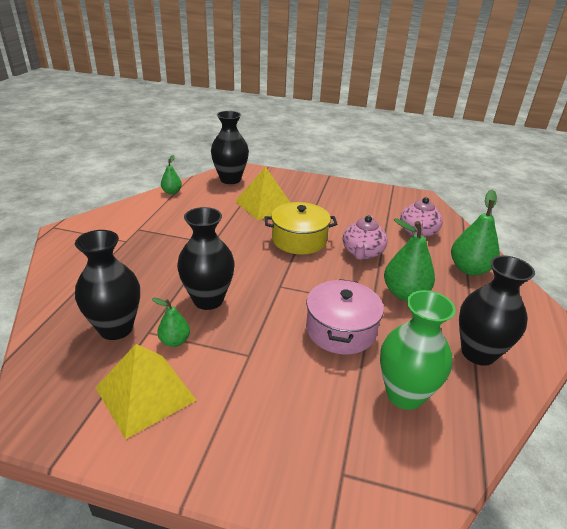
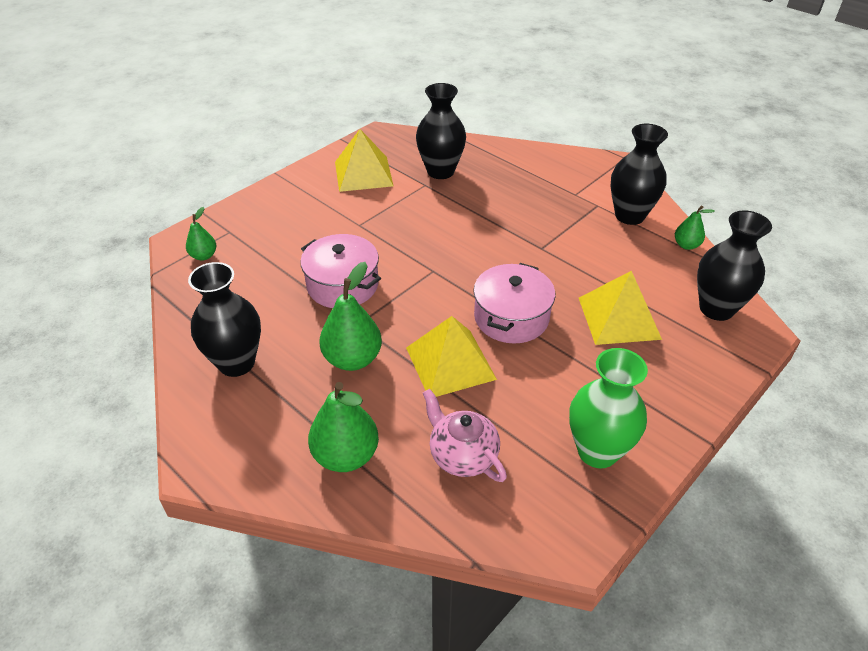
camera: 120 degrees right, 10 degrees up
green pear [152,298,190,347] -> green pear moved to [186,207,216,260]
black vase [177,207,235,310] -> black vase moved to [610,124,668,225]
yellow pot [264,202,337,255] -> pink pot [473,263,555,343]
pink teapot [343,215,388,260] -> yellow pyramid [406,316,497,397]
green vase [380,290,455,410] -> green vase moved to [569,348,648,468]

